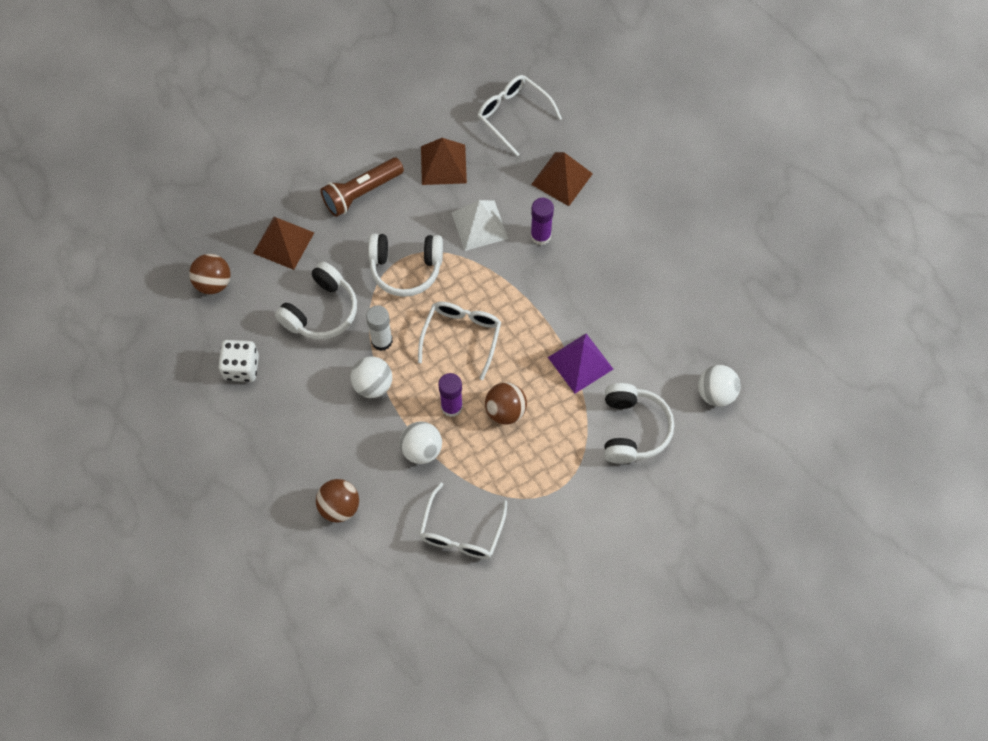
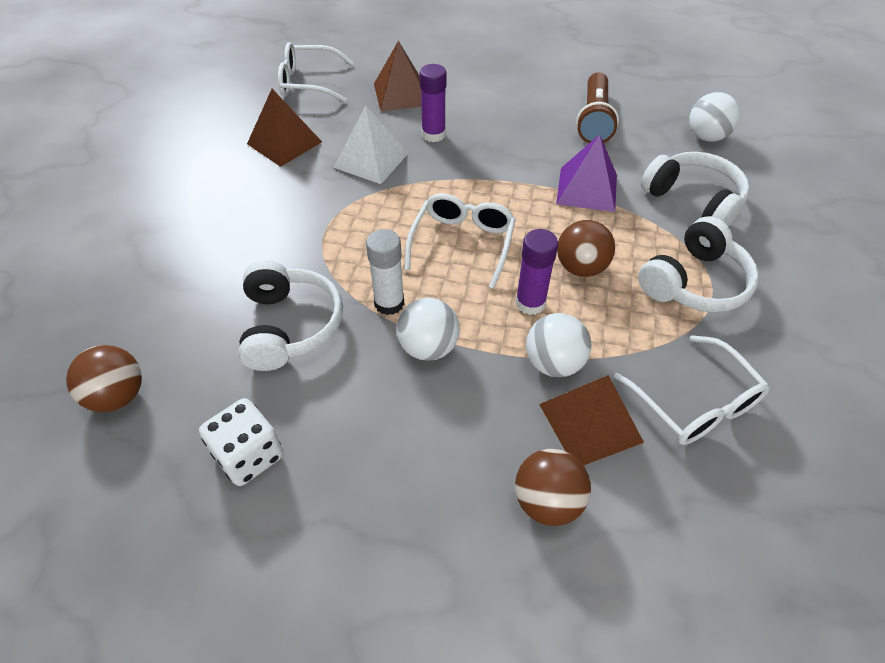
camera: 45 degrees left, 15 degrees down
brown pyramid [253,217,314,270] -> brown pyramid moved to [539,375,644,465]
brown flashlight [320,158,404,217] -> brown flashlight moved to [576,72,619,143]
white headphones [368,233,443,297] -> white headphones moved to [638,216,759,312]
white glasses [418,302,501,380] -> white glasses turned 45 degrees clockwise [405,193,516,289]

